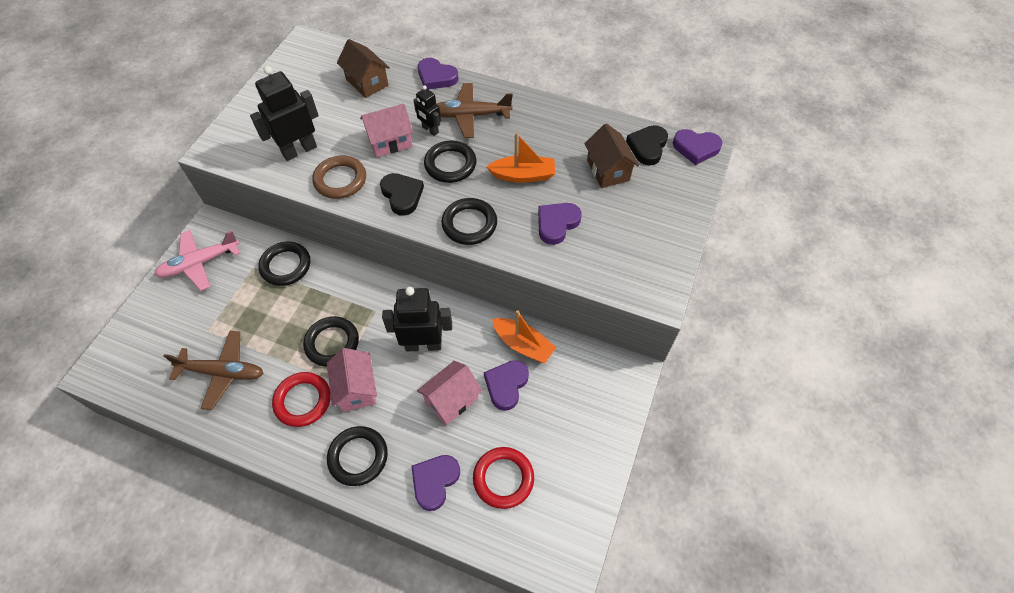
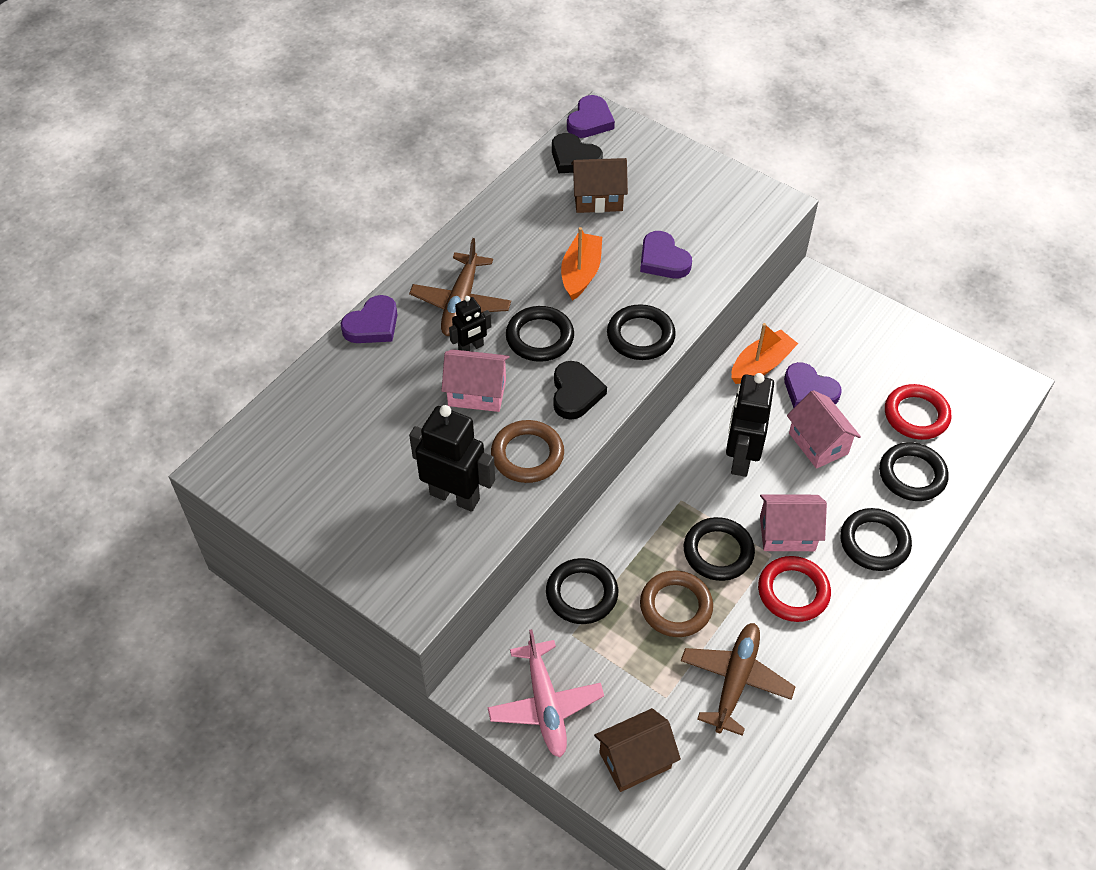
camera: 75 degrees left, 5 degrees down
black robot [250,66,319,161] -> black robot turned 135 degrees clockwise [409,405,495,512]
brown house [337,39,390,98] -> brown house moved to [594,708,681,792]
pink house [360,104,413,157] -> pink house turned 75 degrees counterclockwise [441,349,509,412]
black heart [380,173,424,216] -> black heart turned 105 degrees clockwise [553,361,607,420]
purple heart [411,455,460,511] -> black ring [879,442,949,501]
none -> brown ring [640,570,713,637]

